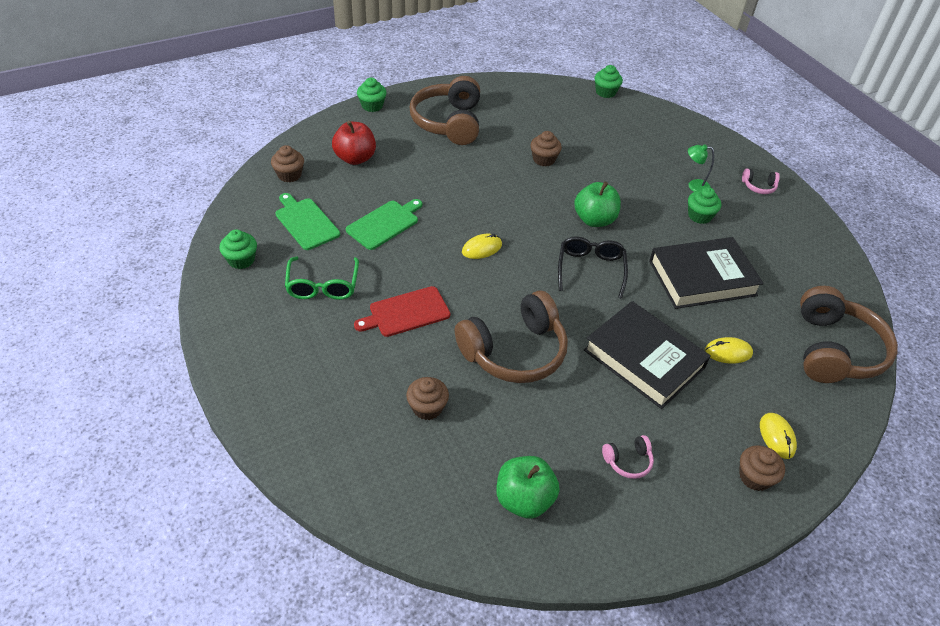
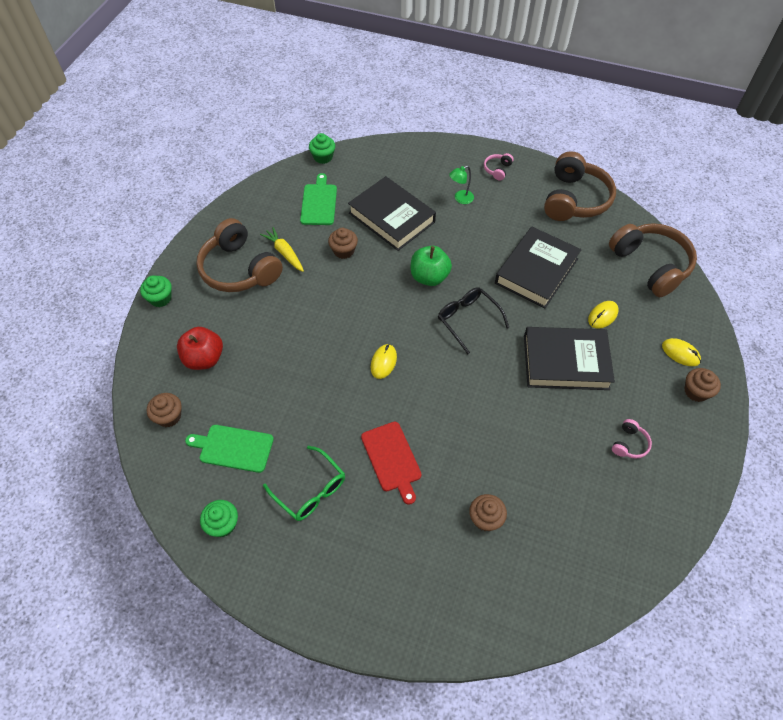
camera: 40 degrees left, 10 degrees up
green cutting board [346,199,423,250] -> green cutting board moved to [300,173,337,225]
red cutting board [354,286,450,337] -> red cutting board turned 45 degrees counterclockwise [361,422,422,505]
brown headphones [455,291,568,383] -> brown headphones moved to [544,151,616,221]
green apple [496,456,560,519] -> none
green cupcake [688,187,721,224] -> none
pink headphones [742,168,780,194] -> pink headphones turned 150 degrees clockwise [484,153,514,181]
none -> yellow carrot [260,227,304,272]
none -> black book [348,176,436,251]

